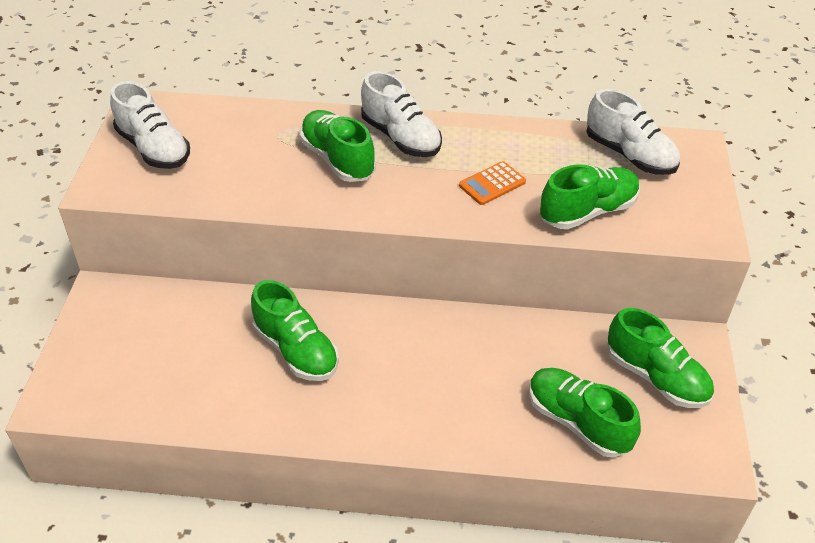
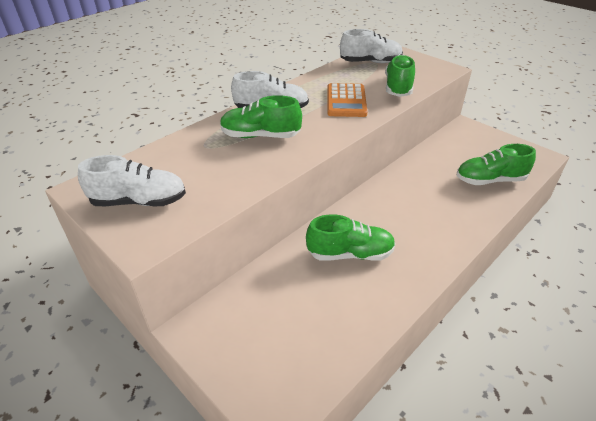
camera: 50 degrees left, 5 degrees down
orange calculator [459,161,526,205] -> orange calculator [327,83,368,117], size x1.57
green shoe [608,308,714,408] -> none

